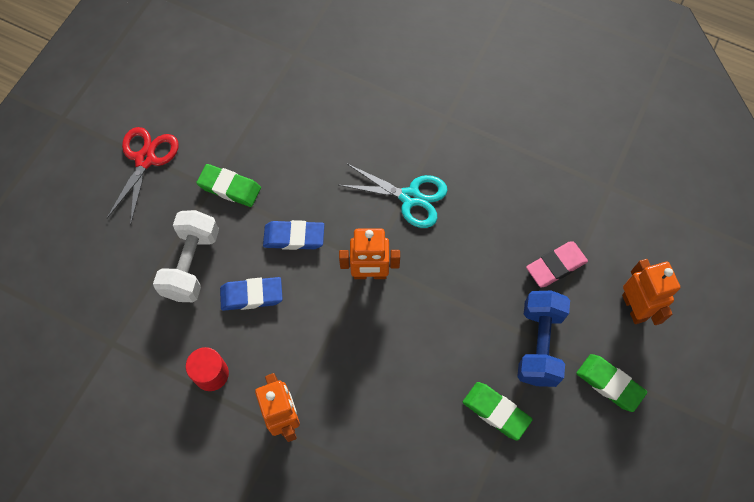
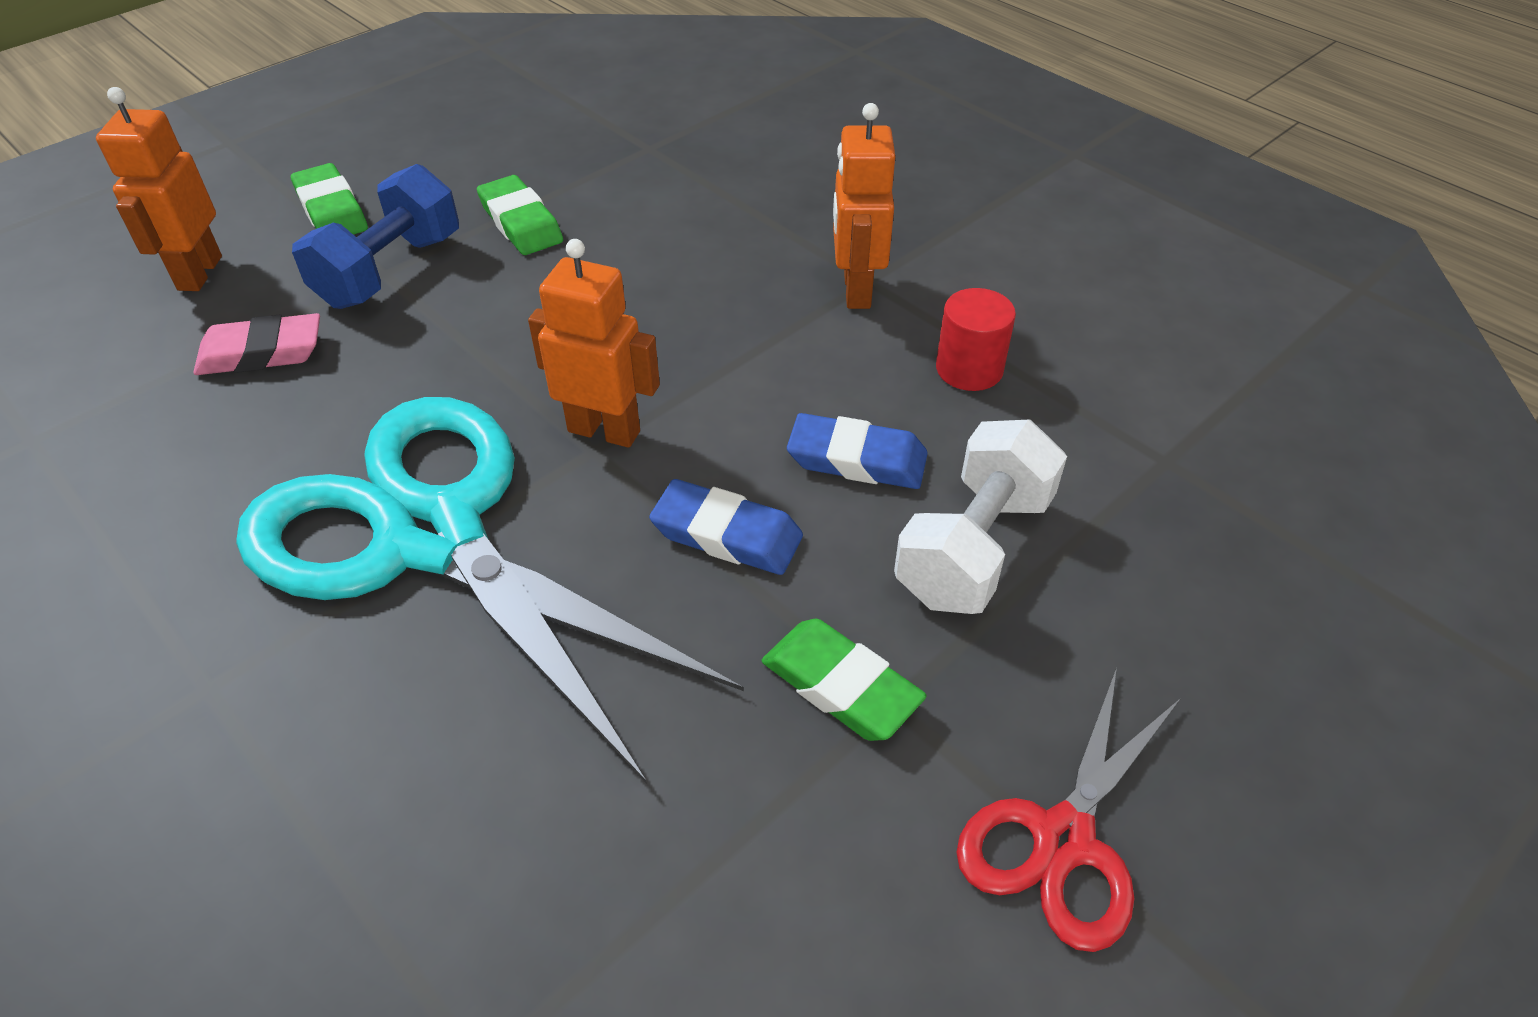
camera: 160 degrees left, 20 degrees down
turquoise scissors [339,164,448,228] -> turquoise scissors [236,397,744,784], size x2.05

